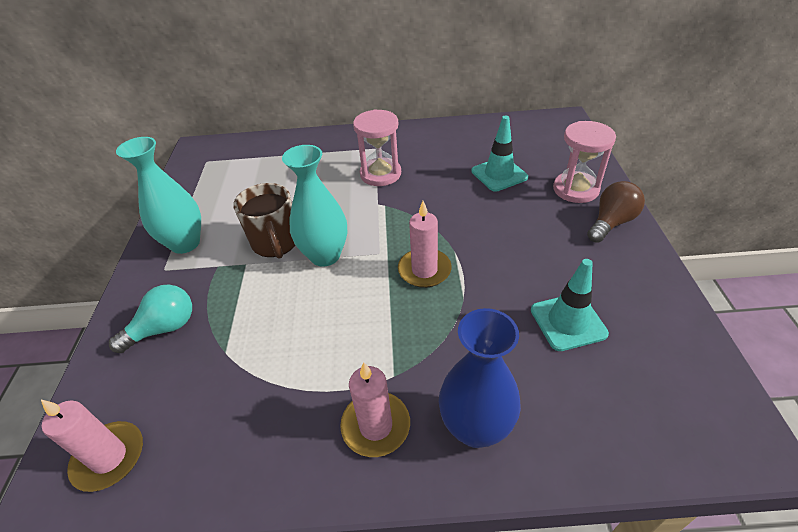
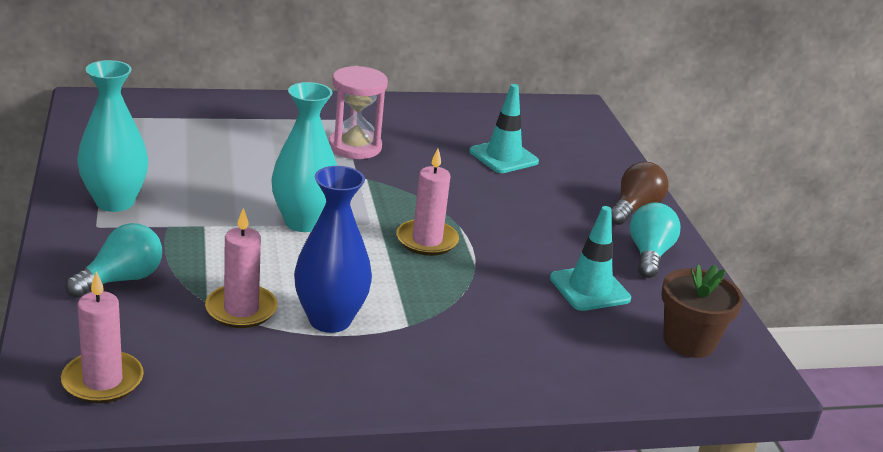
camera: 15 degrees left, 15 degrees down
brown mug [233,183,295,259] -> none
pink candle [340,362,410,457] -> pink candle moved to [205,208,278,328]
blue vase [439,308,521,448] -> blue vase moved to [294,166,372,333]
pink hourglass [553,121,616,203] -> none
none -> turquoise light bulb [630,202,681,278]
none -> brown flower pot [661,264,743,358]

